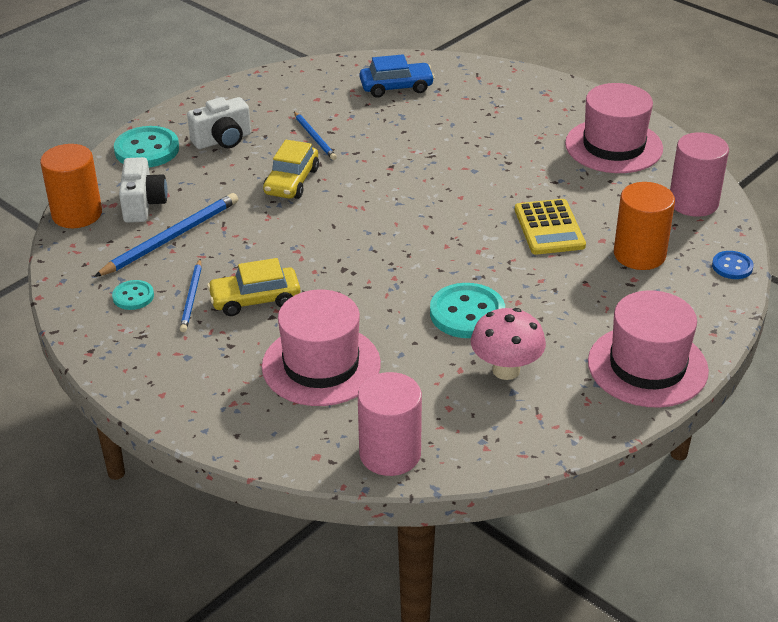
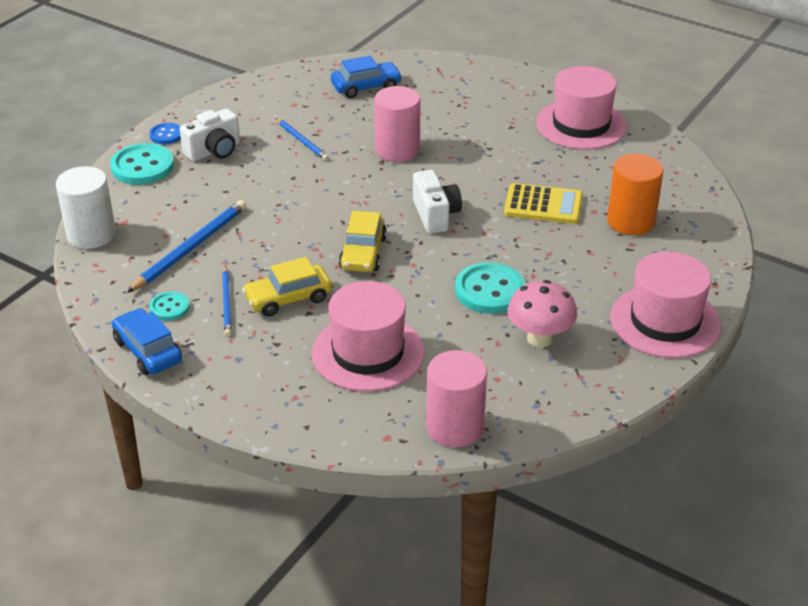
camera: 10 degrees left, 0 degrees up
orange cylinder [40,144,102,228] -> white cylinder [56,166,116,249]
white camera [119,157,168,223] -> white camera moved to [413,170,462,234]
yellow car [263,140,319,199] -> yellow car moved to [339,211,387,272]
yellow calculator [515,199,586,255] -> yellow calculator turned 60 degrees counterclockwise [504,183,583,224]
pink cylinder [670,132,729,217] -> pink cylinder moved to [374,86,421,162]
blue button [712,251,754,279] -> blue button moved to [149,123,181,144]
none -> blue car [112,308,182,375]

